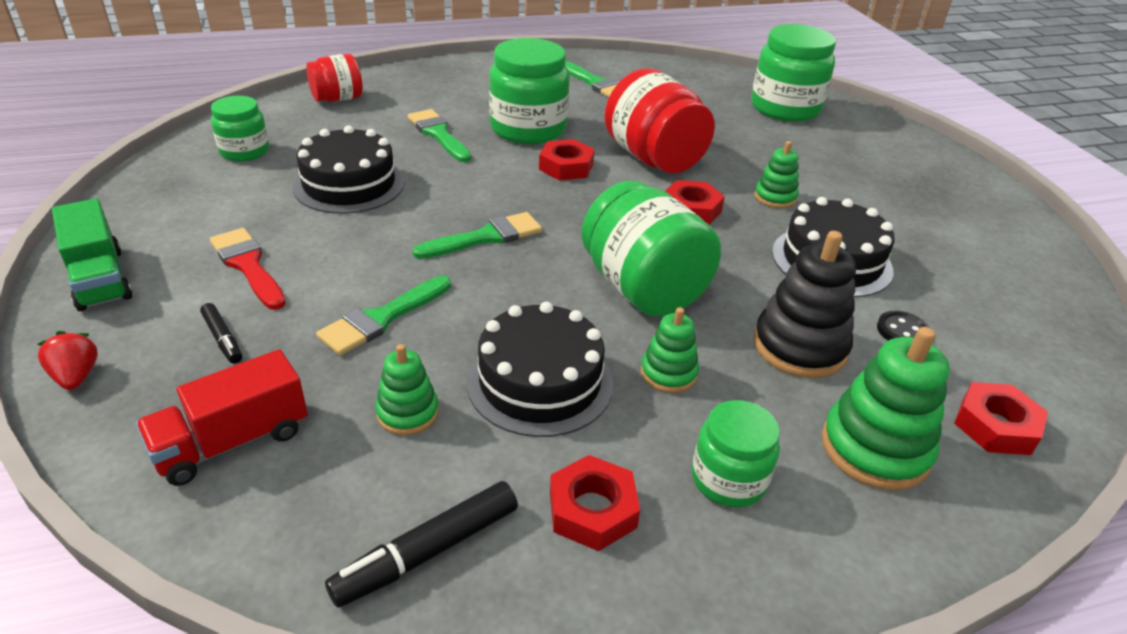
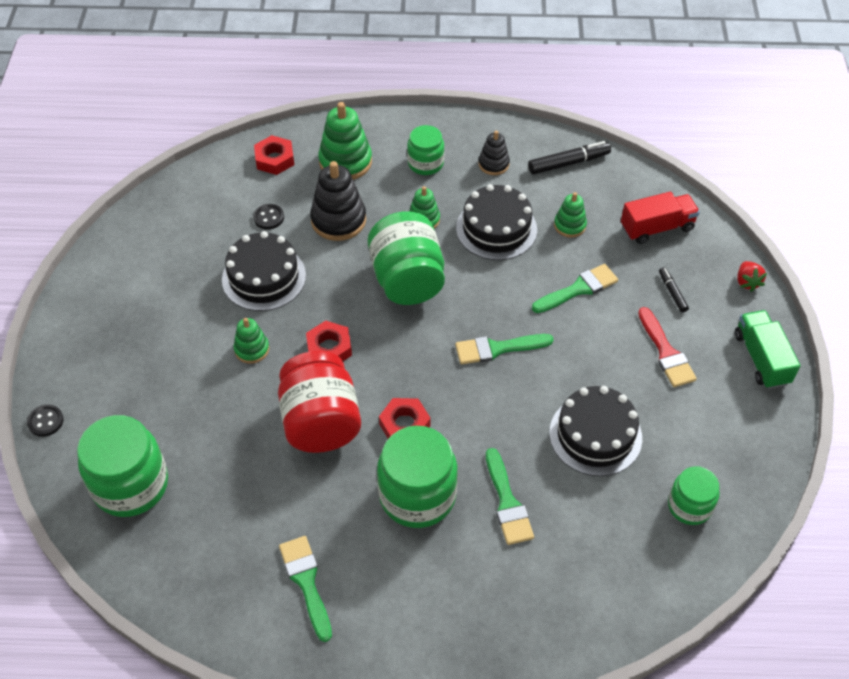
camera: 160 degrees left, 15 degrees up
red jar [306,54,363,102] -> none
red nut [550,455,640,551] -> black stacking toy [479,130,510,175]
none -> black button [27,404,64,437]

